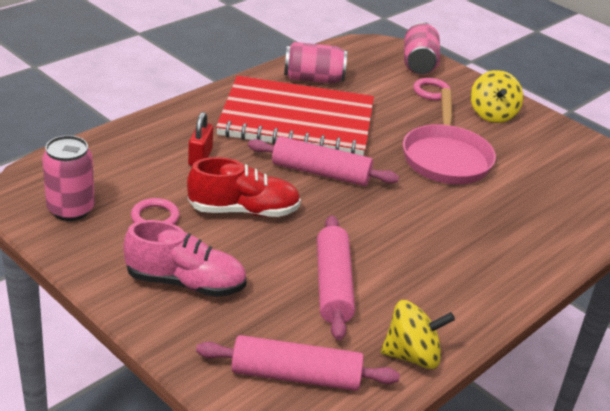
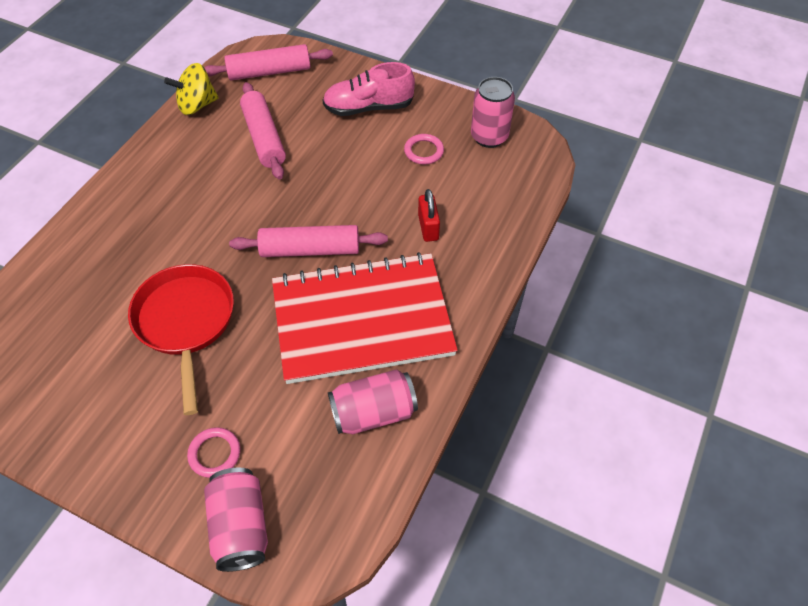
camera: 165 degrees right, 20 degrees up
red shoe [187,157,301,217] -> none
pink pan [403,88,496,184] -> red pan [128,264,234,415]
yellow spinning top [471,70,523,123] -> none

